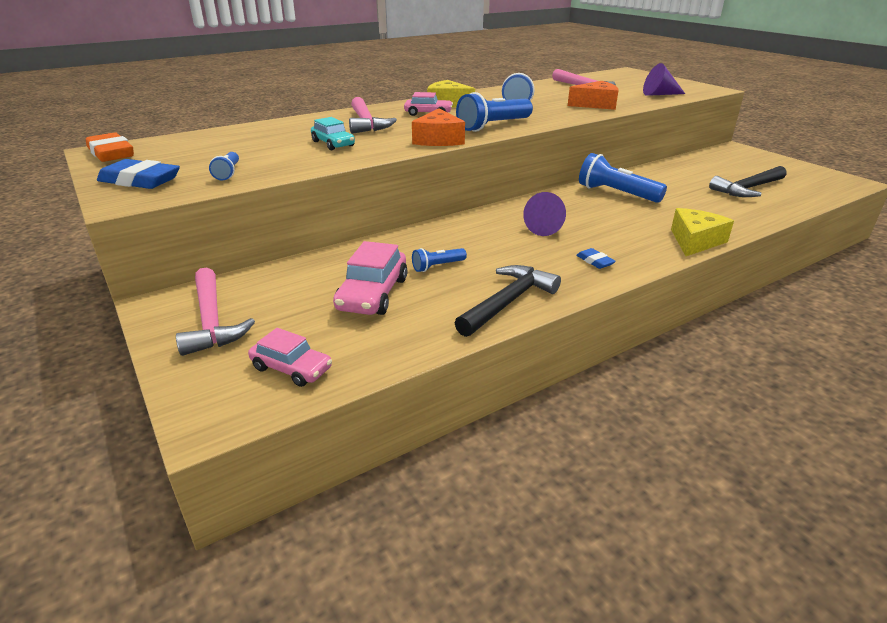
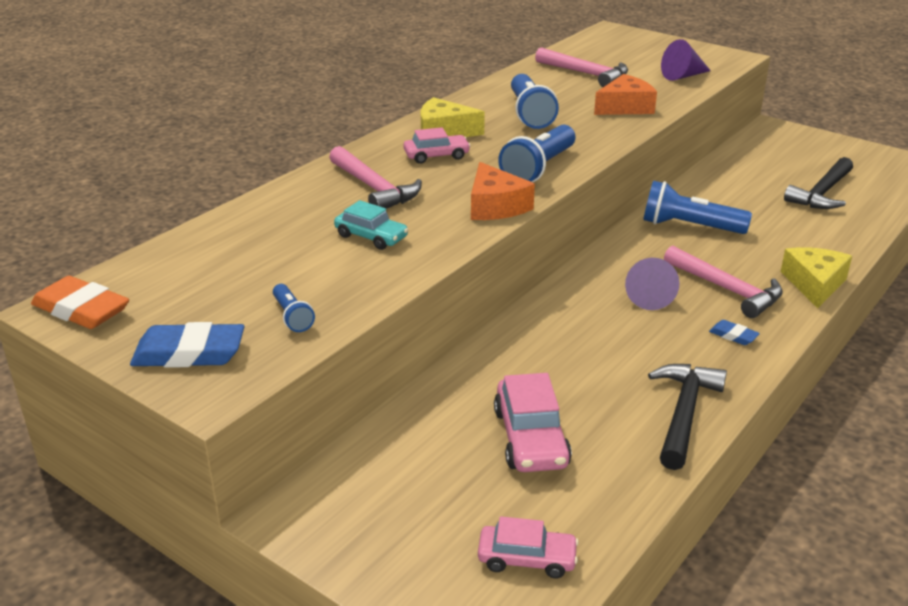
camera: 20 degrees left, 0 degrees up
pink hammer [176,267,255,356] -> pink hammer moved to [664,246,783,318]
blue flashlight [412,248,467,272] -> none

